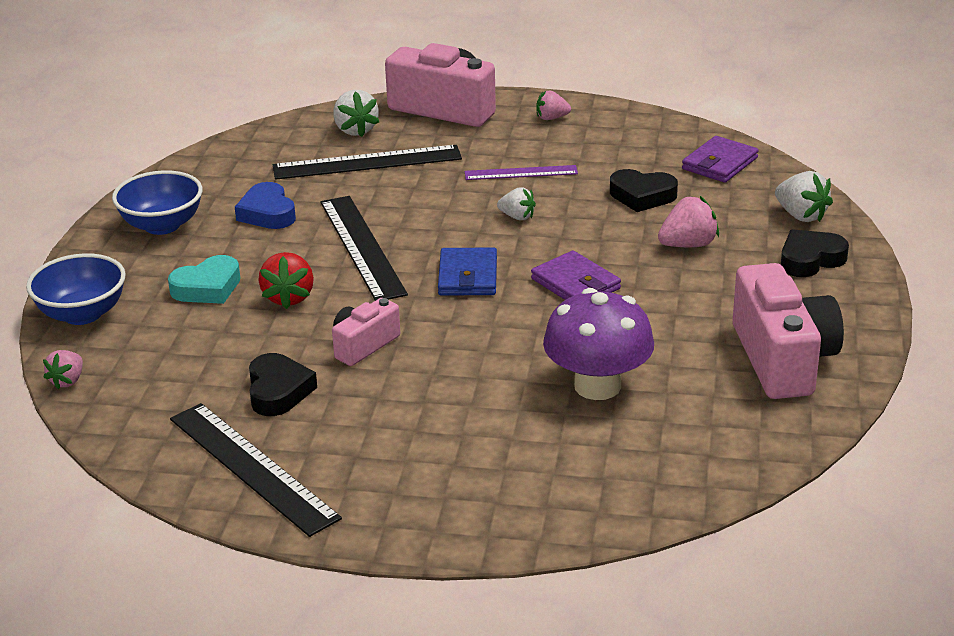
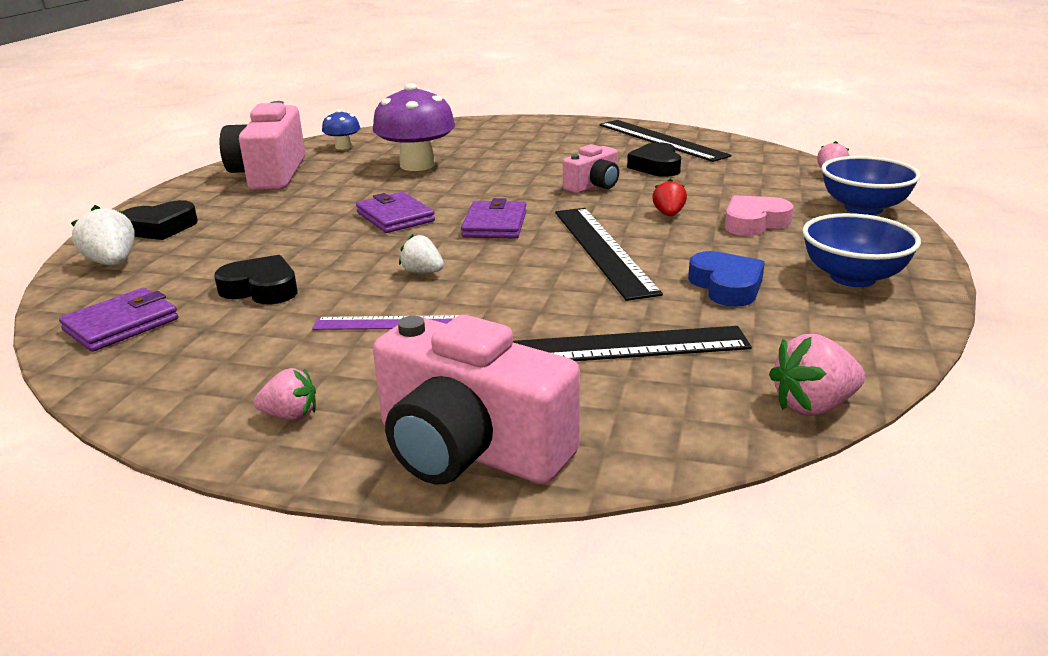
camera: 175 degrees left, 5 degrees down
turquoise heart [168,255,240,304] -> pink heart [725,195,794,236]
red strawberry [258,252,314,309] -> red strawberry [652,179,687,216], size x0.66
white strawberry [333,90,379,137] -> none
blue wallet [438,247,497,296] -> purple wallet [461,198,527,239]
pink strawberry [658,196,719,247] -> pink strawberry moved to [769,334,865,416]
none -> blue mushroom [322,109,360,150]

